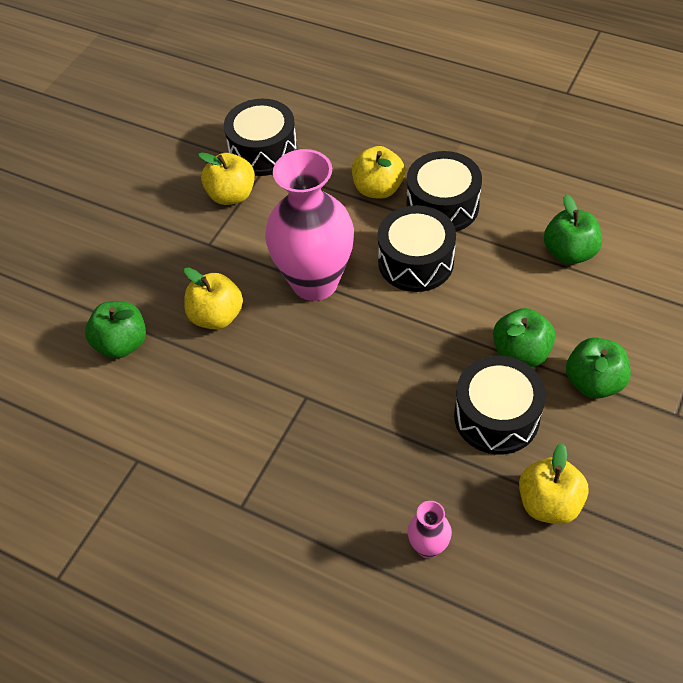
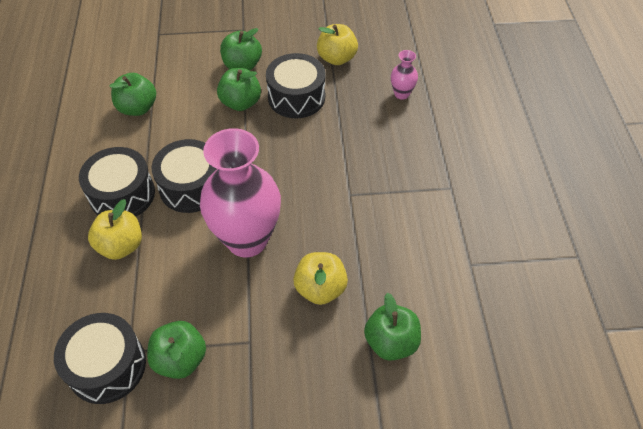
camera: 125 degrees left, 0 degrees up
yellow apple [198,152,255,205] -> green apple [147,321,206,379]

